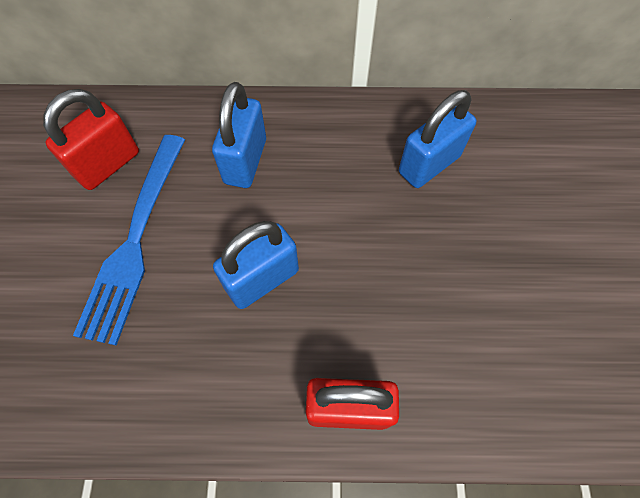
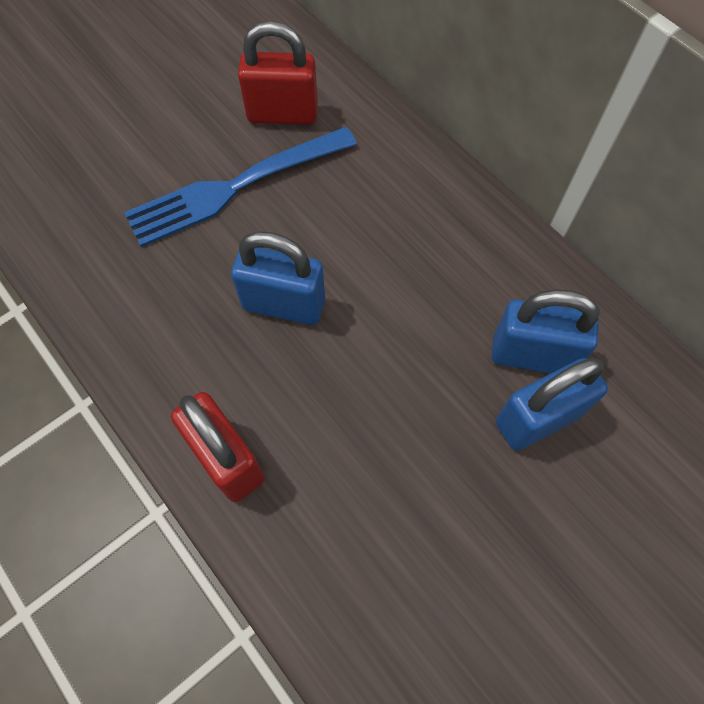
camera: 50 degrees right, 0 degrees up
blue padlock [212,82,266,188] -> blue padlock moved to [496,358,608,451]

